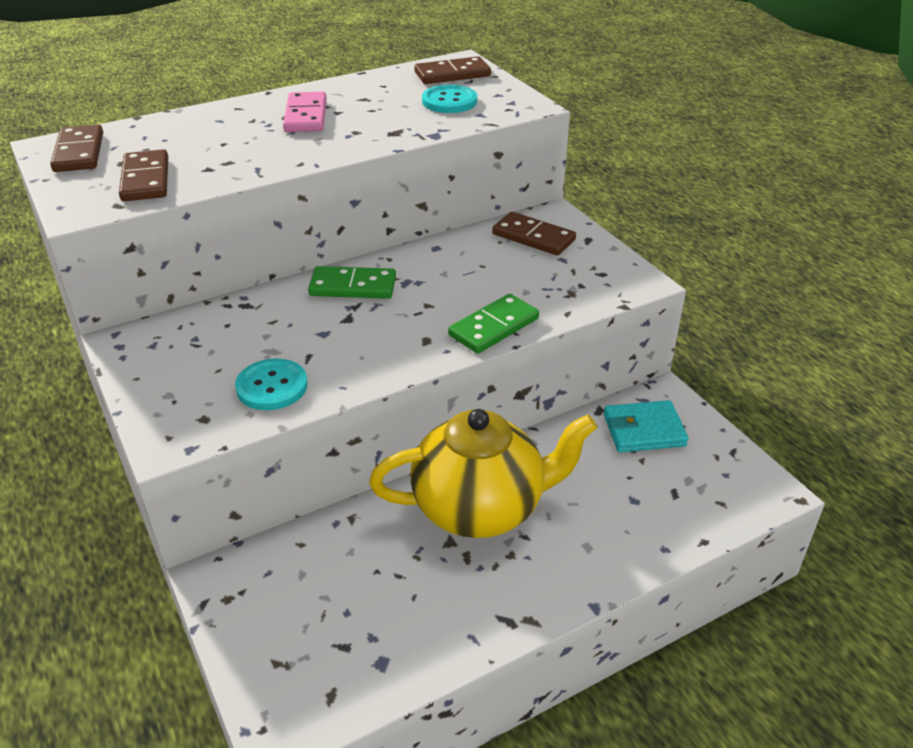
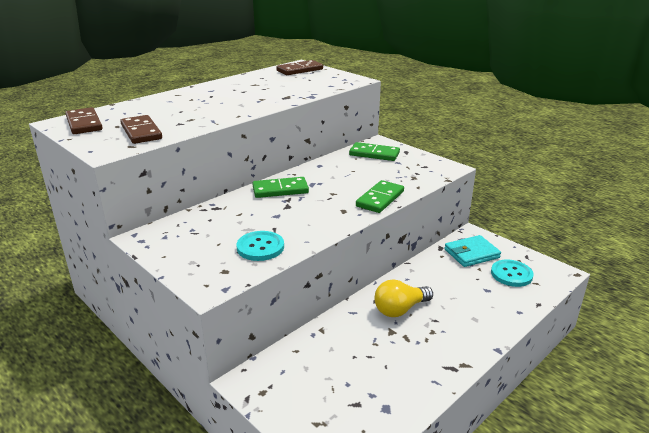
camera: 15 degrees left, 10 degrees down
pink domino [283,92,327,132] -> none
yellow teapot [369,409,597,538] -> yellow light bulb [374,280,433,317]
turquoise button [422,85,477,113] -> turquoise button moved to [491,260,534,287]
brown domino [492,212,576,256] -> green domino [349,142,400,161]

